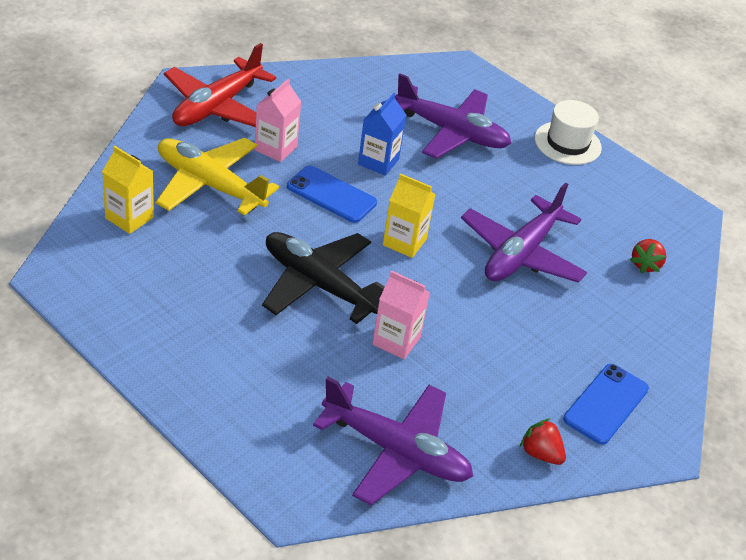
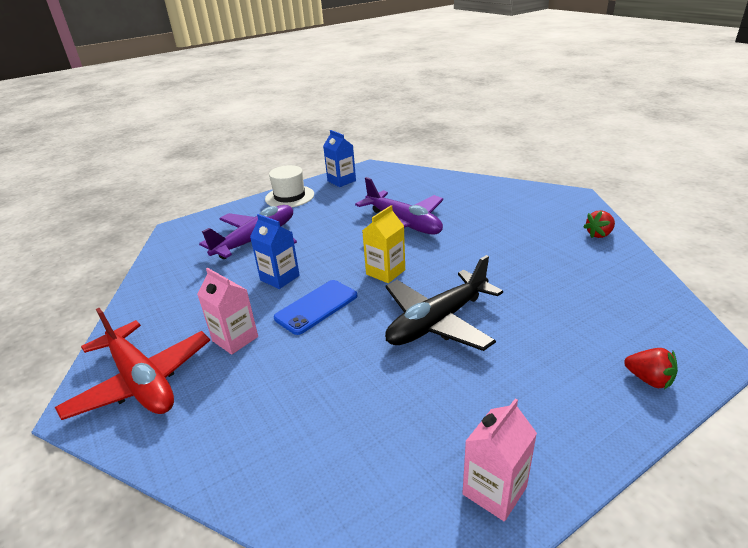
camera: 70 degrees left, 10 degrees down
yellow carton [102,146,154,234] -> none
yellow plane [156,138,279,215] -> none
purple plane [313,377,473,505] -> none
pink carton [372,270,430,359] -> pink carton moved to [462,399,537,521]
blue phone [563,364,649,445] -> none
red strawberry [630,239,666,274] -> red strawberry moved to [624,348,678,389]
none -> blue carton [323,130,356,187]

